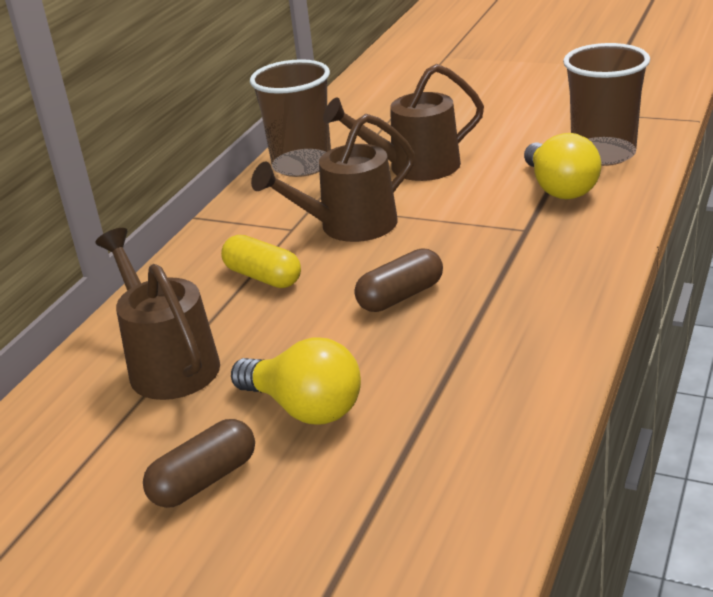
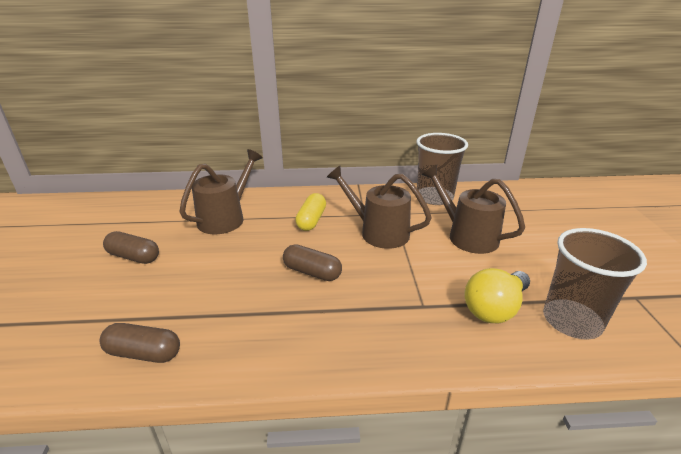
camera: 60 degrees right, 0 degrees up
yellow light bulb [231,337,361,425] -> none
none -> brown capsule [100,323,180,363]

